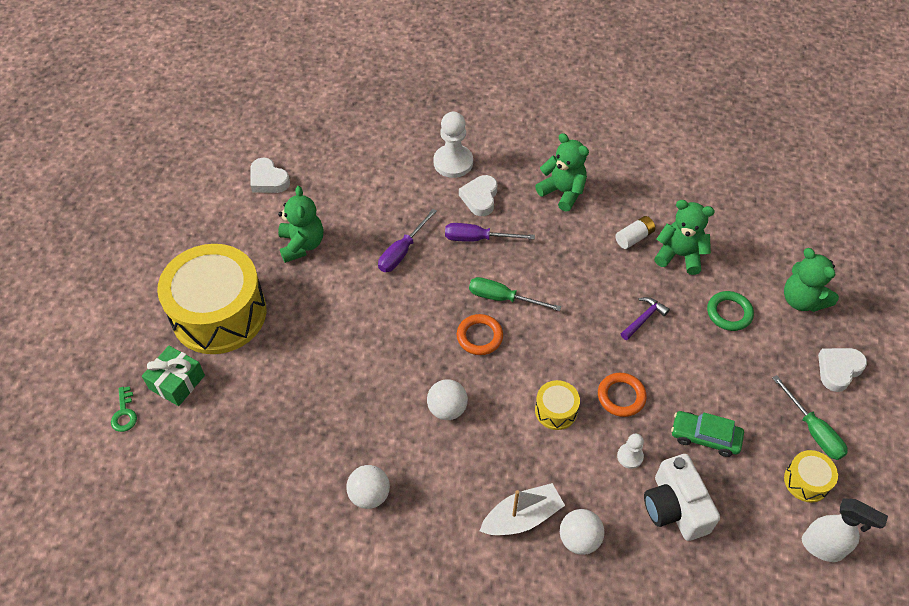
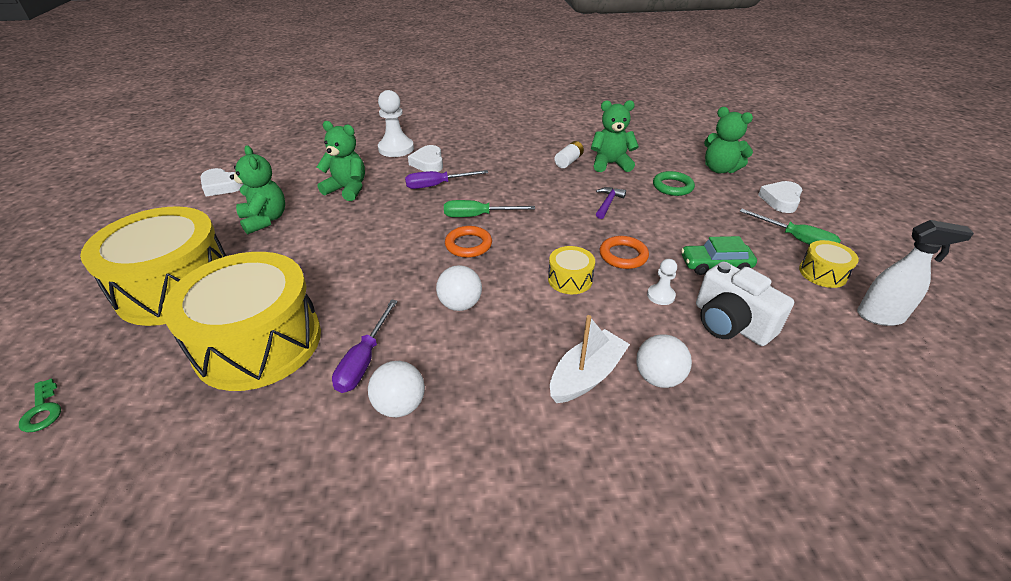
camera: 20 degrees left, 15 degrees down
green gift [142,346,205,406] -> none
purple screwdriver [378,209,437,272] -> purple screwdriver moved to [332,299,398,393]
green teddy bear [535,133,589,212] -> green teddy bear moved to [317,121,365,201]
none -> yellow drum [162,252,321,391]

